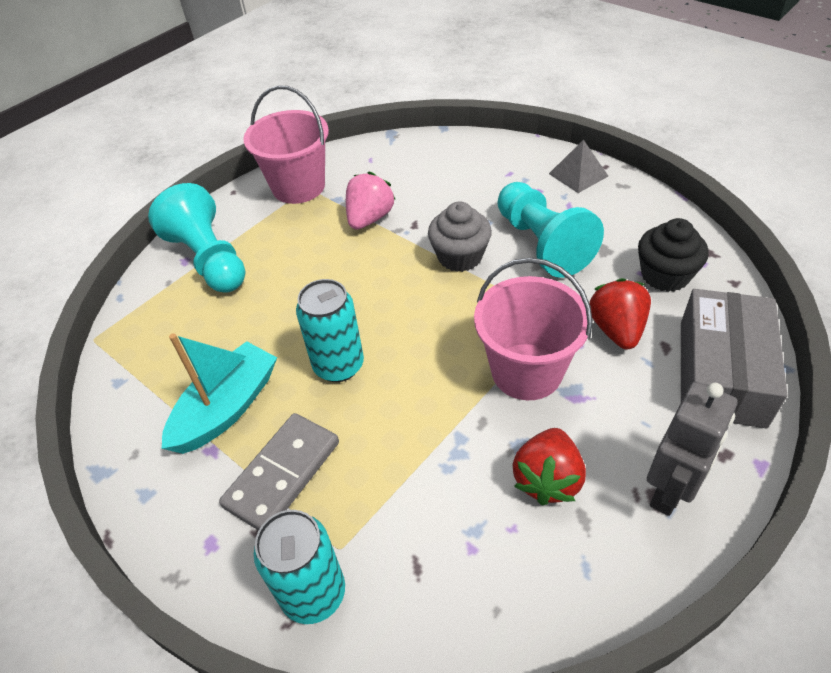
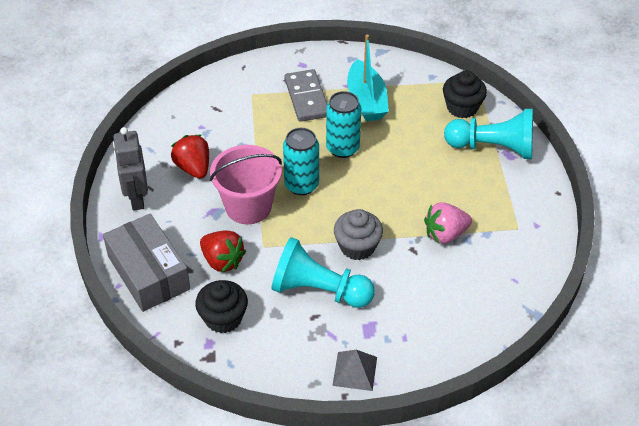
camera: 130 degrees right, 0 degrees up
pink bucket [243,85,329,204] -> none
turquoise can [254,510,345,624] -> turquoise can moved to [283,128,319,195]
pink strawberry [346,172,396,230] -> pink strawberry turned 90 degrees clockwise [424,203,472,244]
none -> black cupcake [443,70,487,118]

